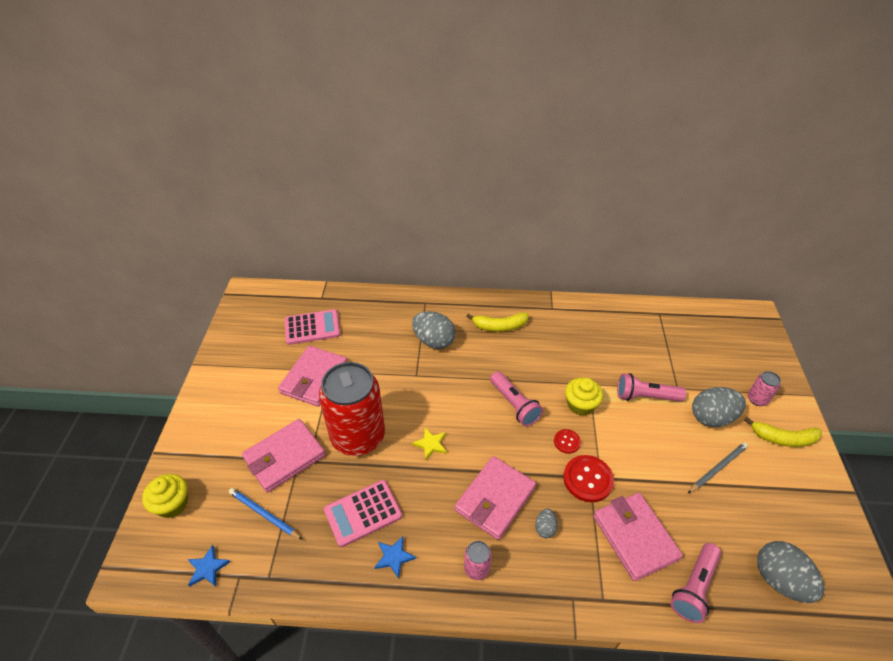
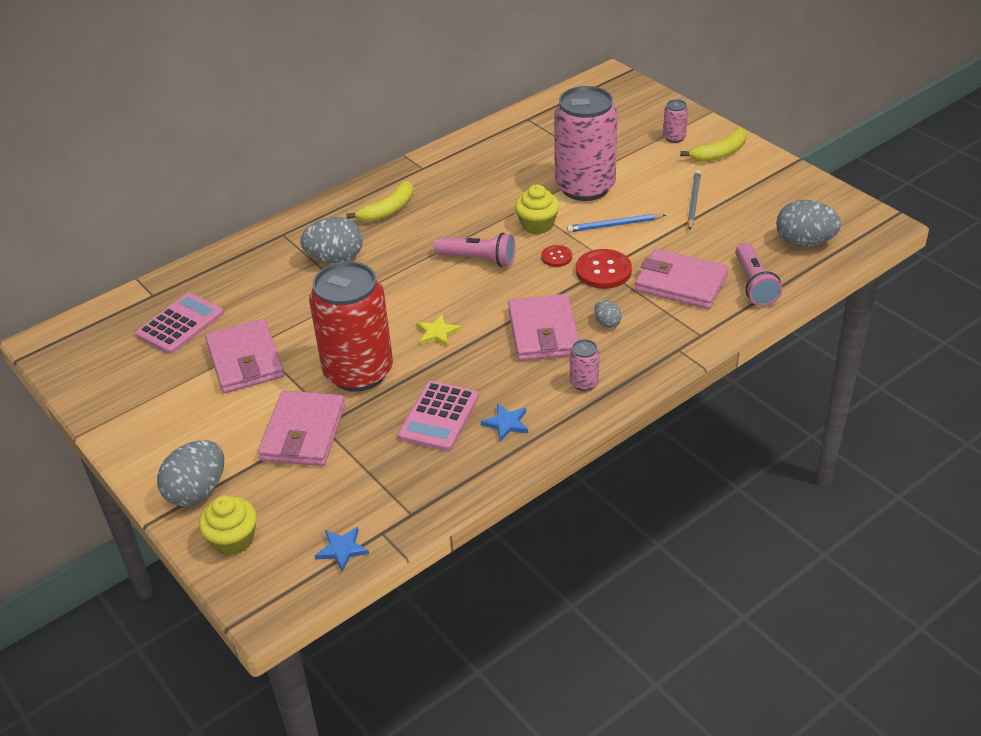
camera: 40 degrees left, 5 degrees down
blue pencil [229,488,303,540] -> blue pencil moved to [567,214,666,232]
pink flashlight [617,373,686,402] -> pink can [554,86,618,201]
grey egg [692,387,746,427] -> grey egg moved to [157,440,224,506]

